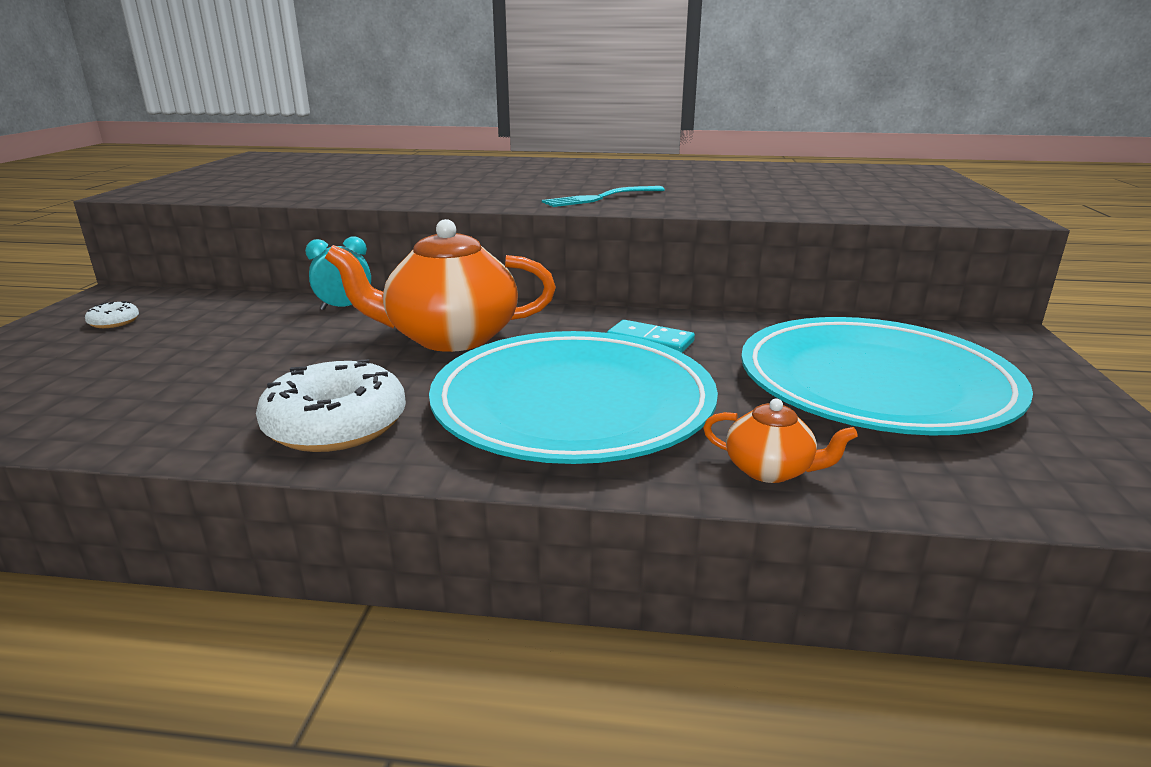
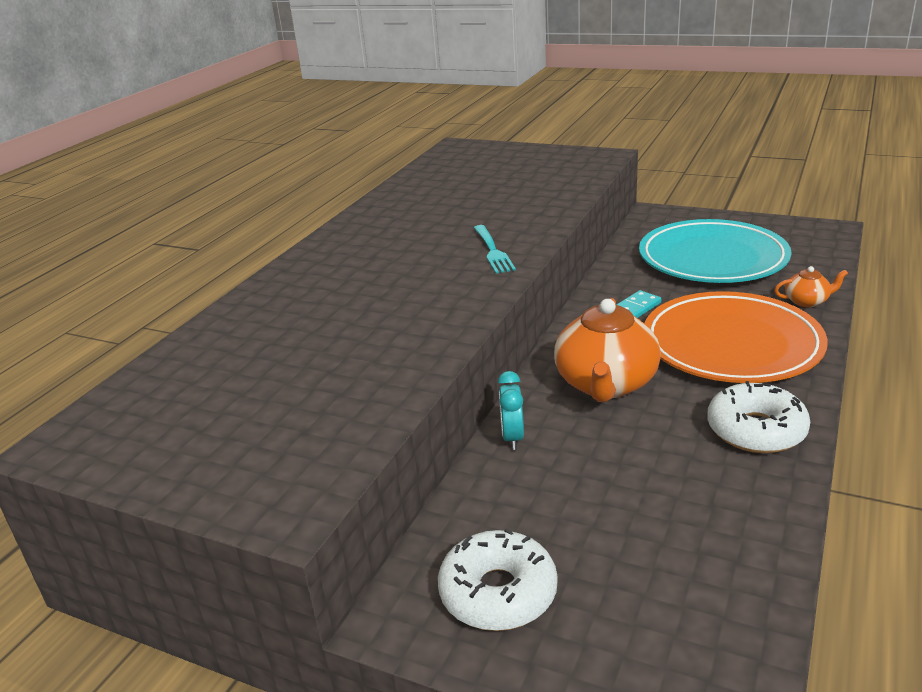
camera: 70 degrees left, 5 degrees up
white donut [85,301,139,328] -> white donut [438,528,558,631], size x2.23
turquoise plate [429,331,718,464] -> orange plate [644,291,828,383]
orange teapot [703,398,858,483] -> orange teapot turned 45 degrees clockwise [774,266,848,307]

